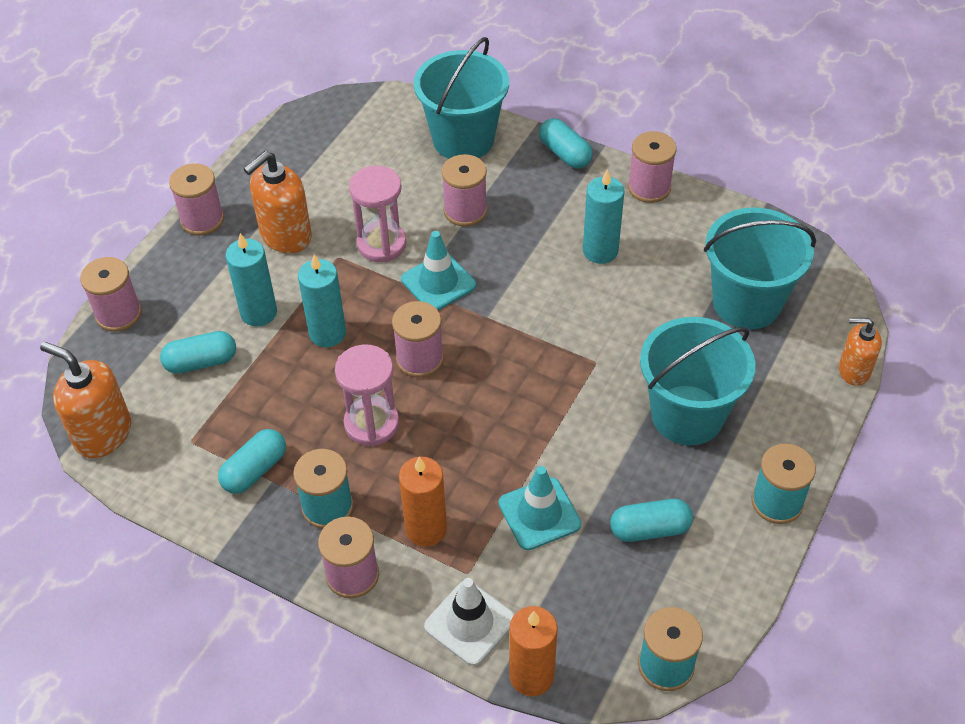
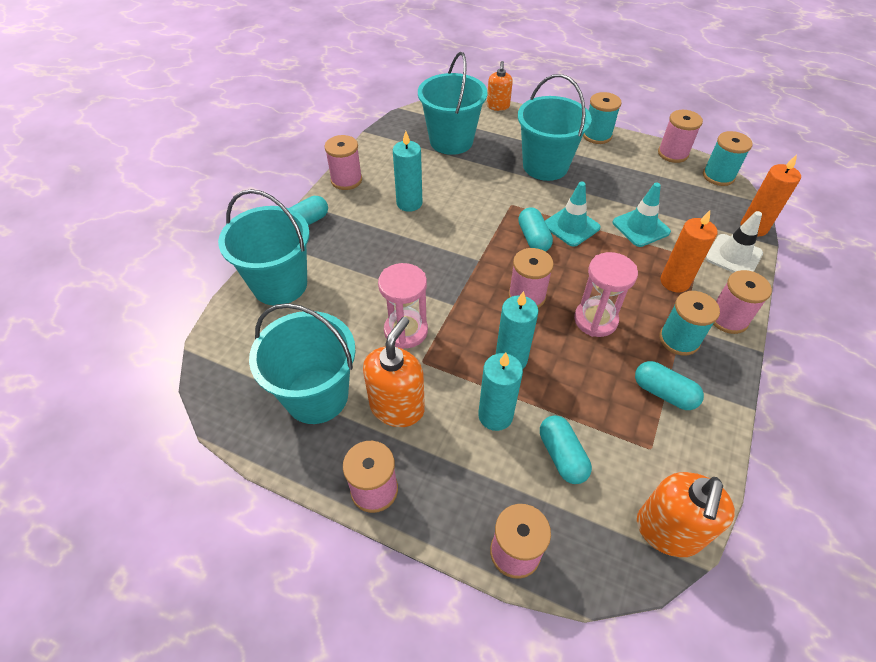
camera: 95 degrees left, 0 degrees up
orange soap dispenser [244,151,312,253] -> orange soap dispenser turned 105 degrees counterclockwise [363,317,425,427]
turquoise traffic cone [401,231,476,311] -> turquoise traffic cone moved to [545,181,601,247]
pink spool [442,154,487,227] -> pink spool moved to [658,110,703,163]
turquoise capsule [610,499,693,542] -> turquoise capsule moved to [518,207,553,252]
none -> turquoise bucket [249,303,356,424]

